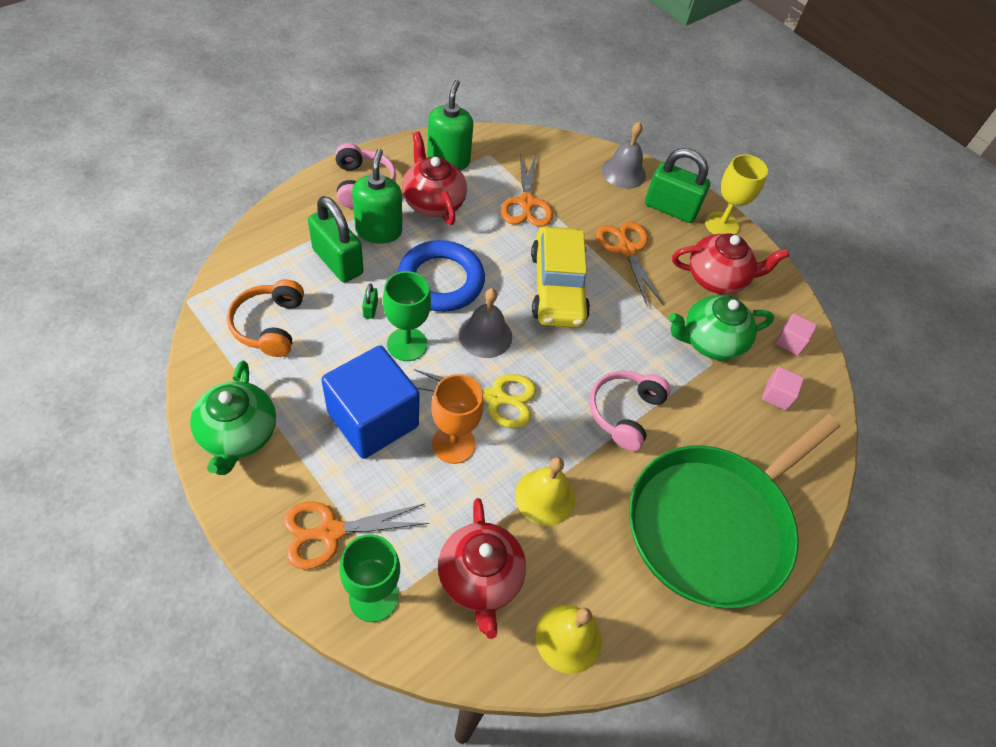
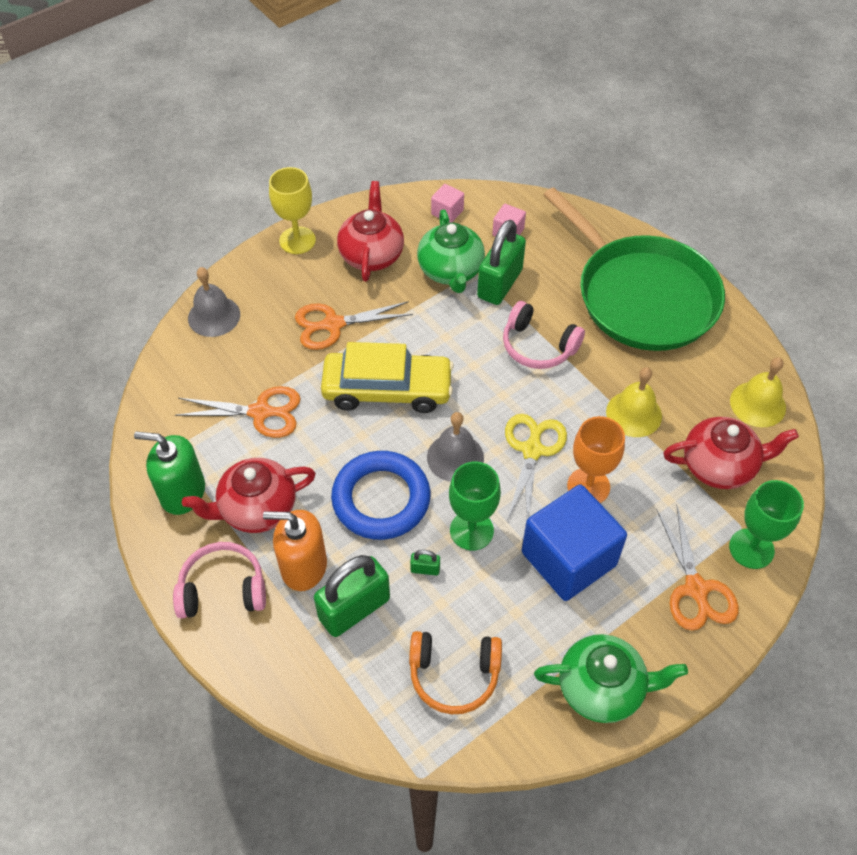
camera: 80 degrees left, 0 degrees up
green soap dispenser [352,148,402,244] -> orange soap dispenser [263,510,327,591]
green padlock [645,148,710,223] -> green padlock moved to [477,220,526,305]

